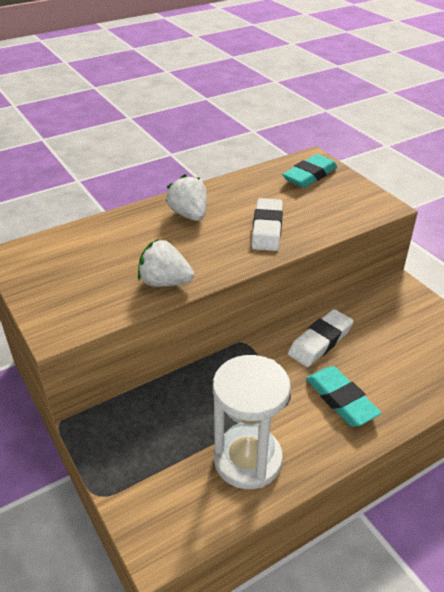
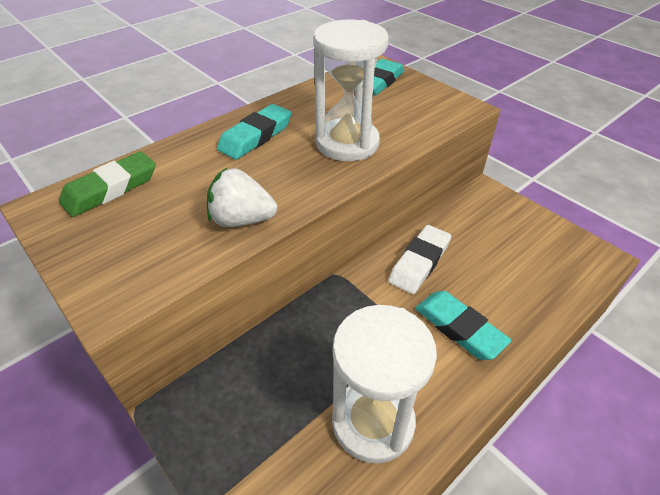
camera: 10 degrees left, 5 degrees up
white strawberry [166,174,207,221] -> turquoise eraser [217,104,292,159]
white eraser [251,198,283,251] -> white hourglass [313,20,388,161]
none -> green eraser [59,151,156,217]

